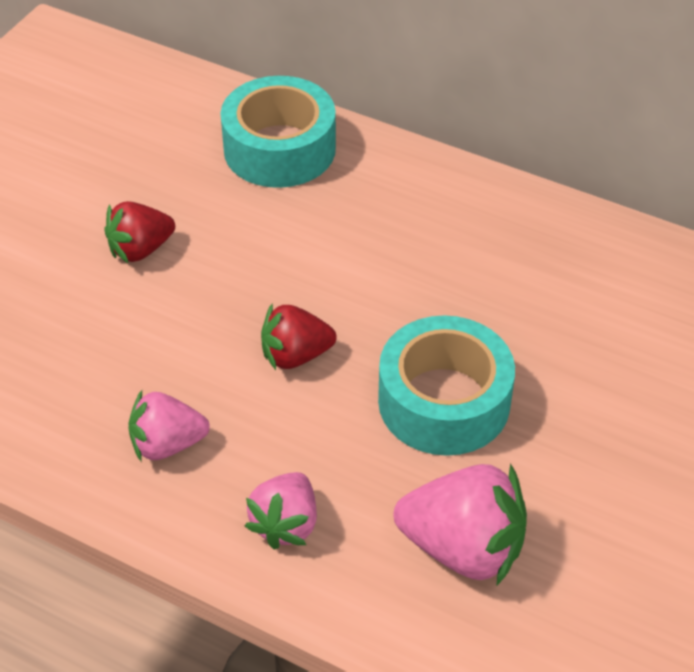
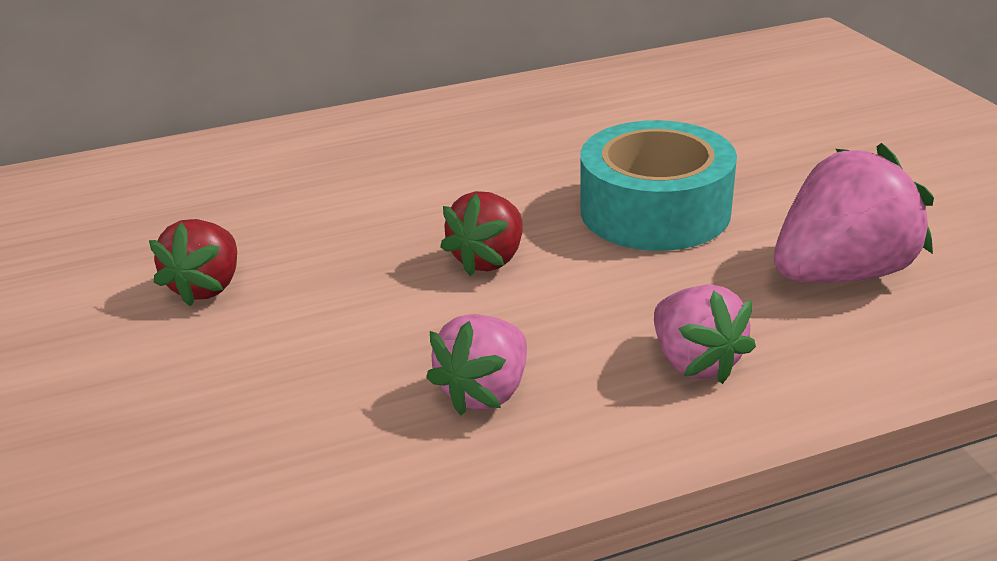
camera: 45 degrees left, 15 degrees down
turquoise tape [220,76,336,188] -> none

